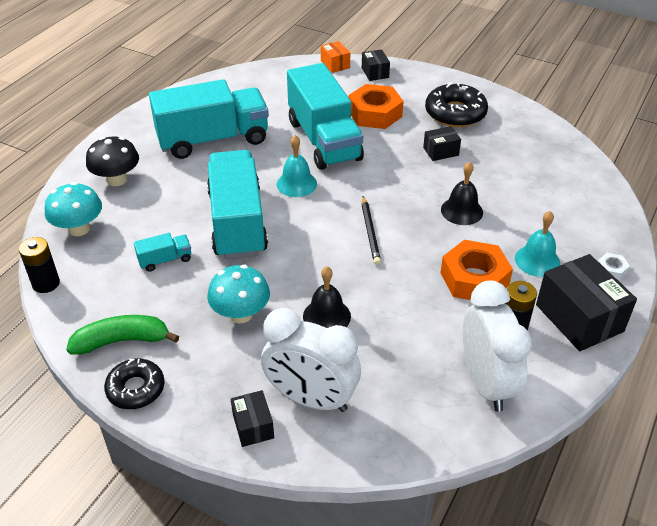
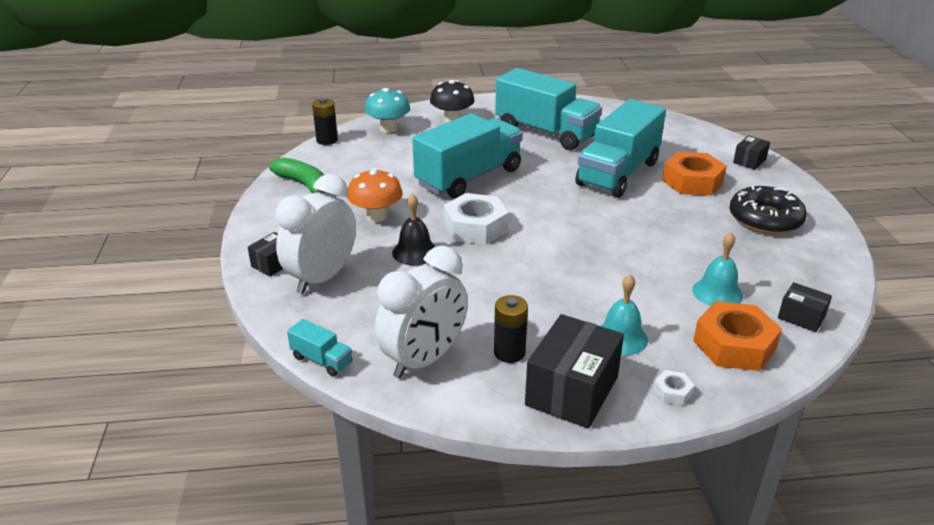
camera: 55 degrees right, 10 degrees down
black donut [104,359,165,409] -> none
turquoise truck [134,233,191,272] -> turquoise truck moved to [287,319,352,377]
turquoise mushroom [207,265,270,323] -> orange mushroom [347,168,403,222]
white clock [261,308,361,412] -> white clock turned 45 degrees clockwise [276,174,356,294]
turquoise bell [277,135,317,197] -> turquoise bell moved to [692,232,743,306]
orange box [321,41,350,73] -> none
black pencil [362,196,381,265] -> none
black box [423,126,461,161] -> black box moved to [778,282,832,332]
orange nut [440,240,513,300] -> orange nut moved to [693,301,782,371]
black bell [441,162,483,225] -> none
none -> white nut [443,193,509,245]

